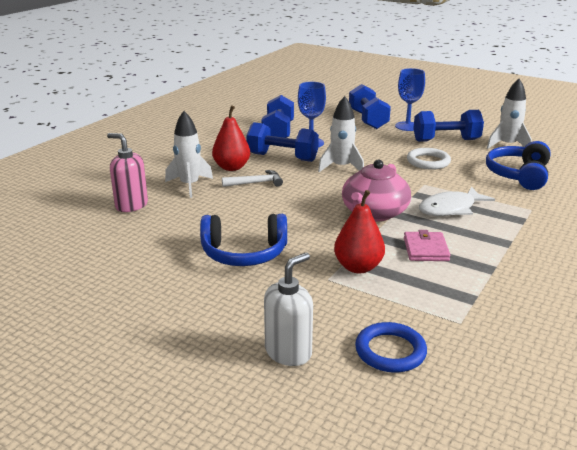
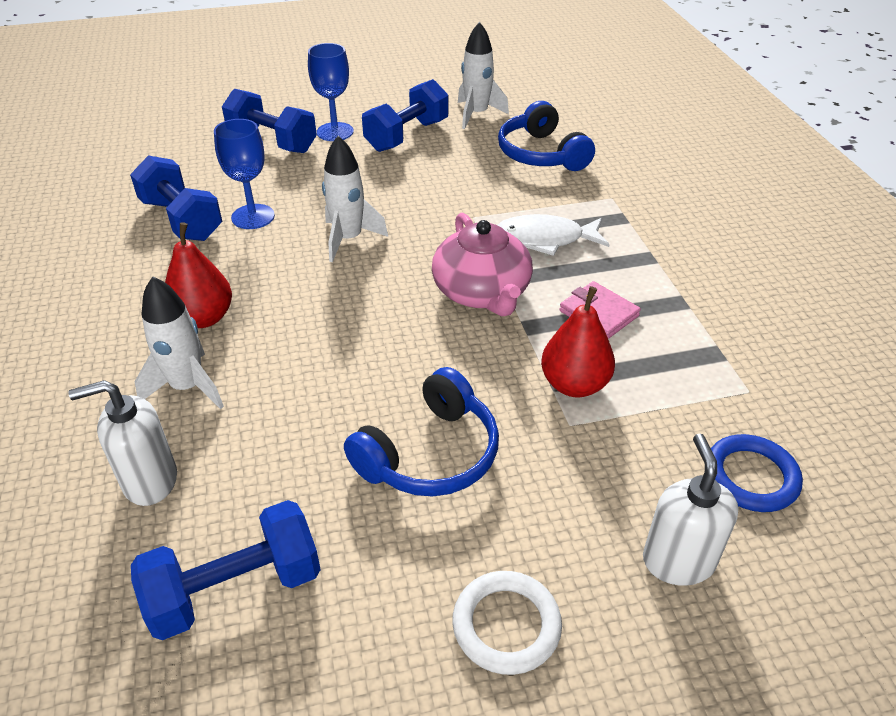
camera: 45 degrees left, 15 degrees up
pink soap dispenser [107,133,148,212] -> white soap dispenser [68,380,177,506]
white hammer [222,170,283,187] -> none
blue dumbbell [246,122,319,162] -> blue dumbbell moved to [131,500,321,640]
white ring [407,148,451,170] -> white ring moved to [452,571,562,675]
white fish [419,186,495,216] -> white fish turned 75 degrees clockwise [498,214,610,256]

